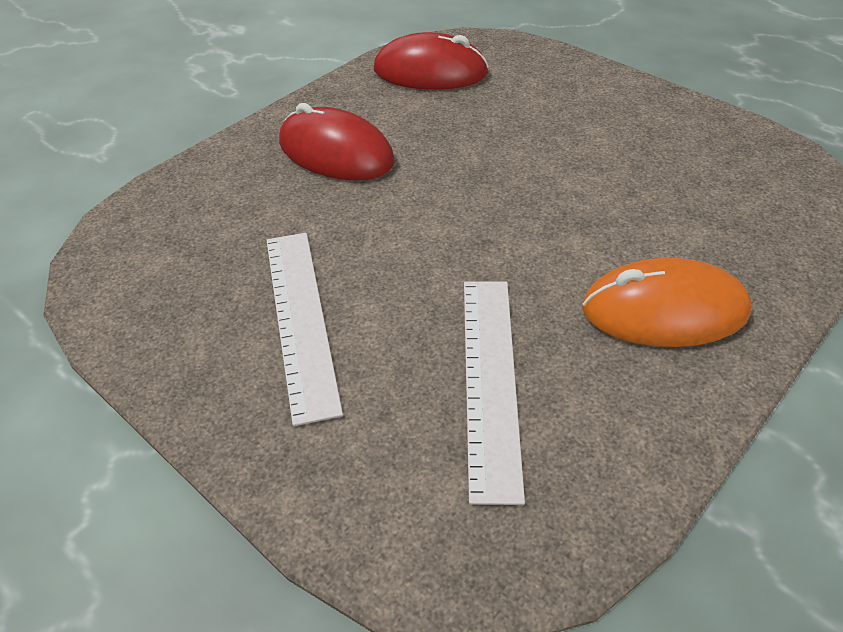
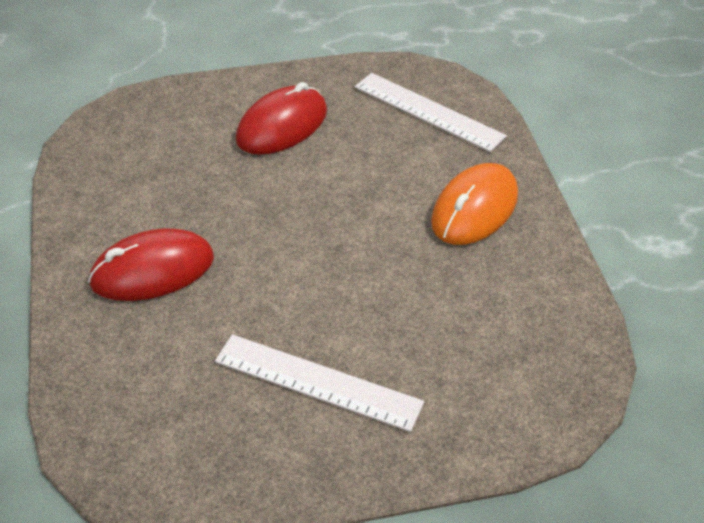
camera: 55 degrees left, 0 degrees up
red mouse [374,32,489,90] -> red mouse moved to [236,82,327,155]
white ruler [464,281,525,505] -> white ruler moved to [355,73,507,152]

